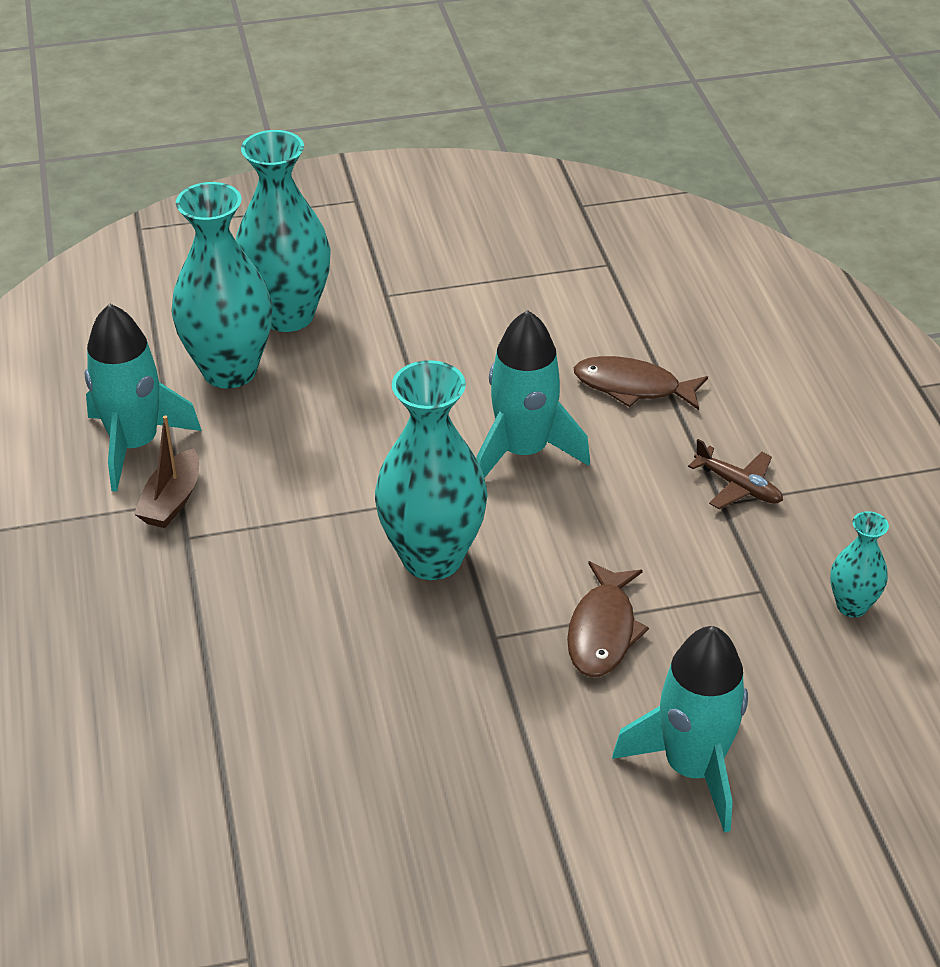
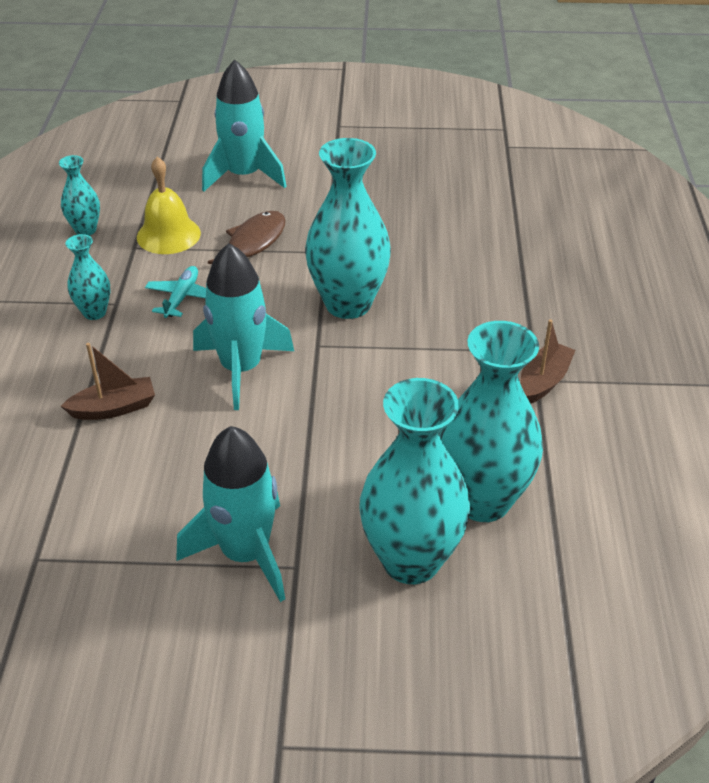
camera: 165 degrees left, 0 degrees up
turquoise rocket [84,303,202,492] -> turquoise rocket moved to [176,426,285,602]
brown fish [574,356,708,410] -> brown boat [61,343,155,420]
brown plane [688,439,783,509] -> turquoise vase [65,234,111,320]
none -> yellow bell [137,157,201,254]
none -> turquoise plane [145,266,206,318]

